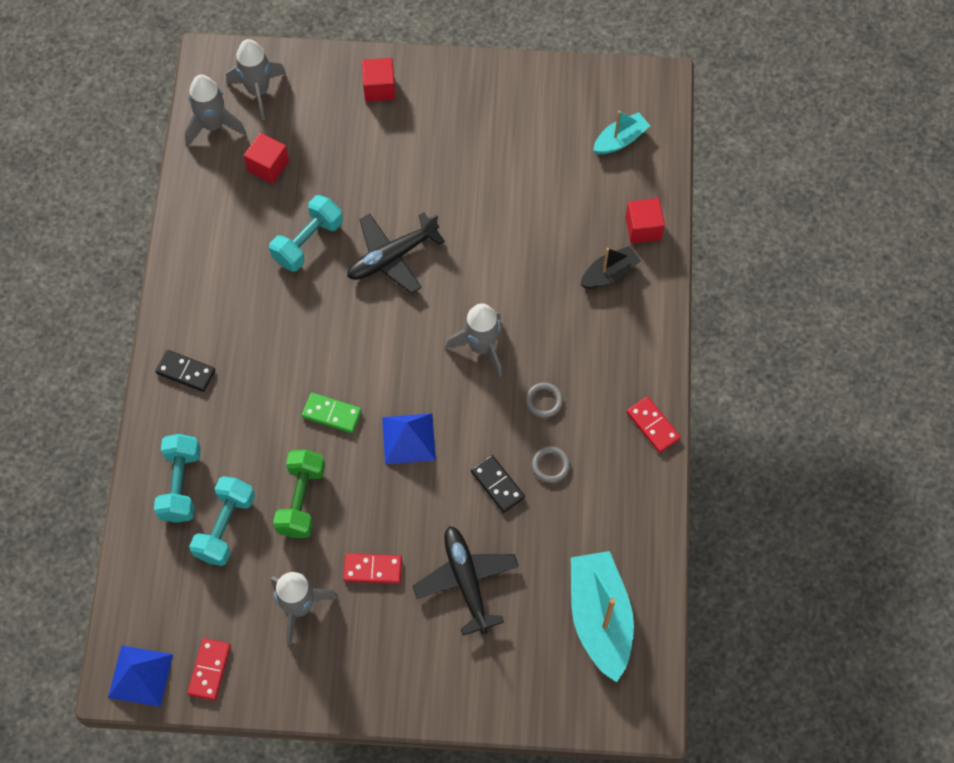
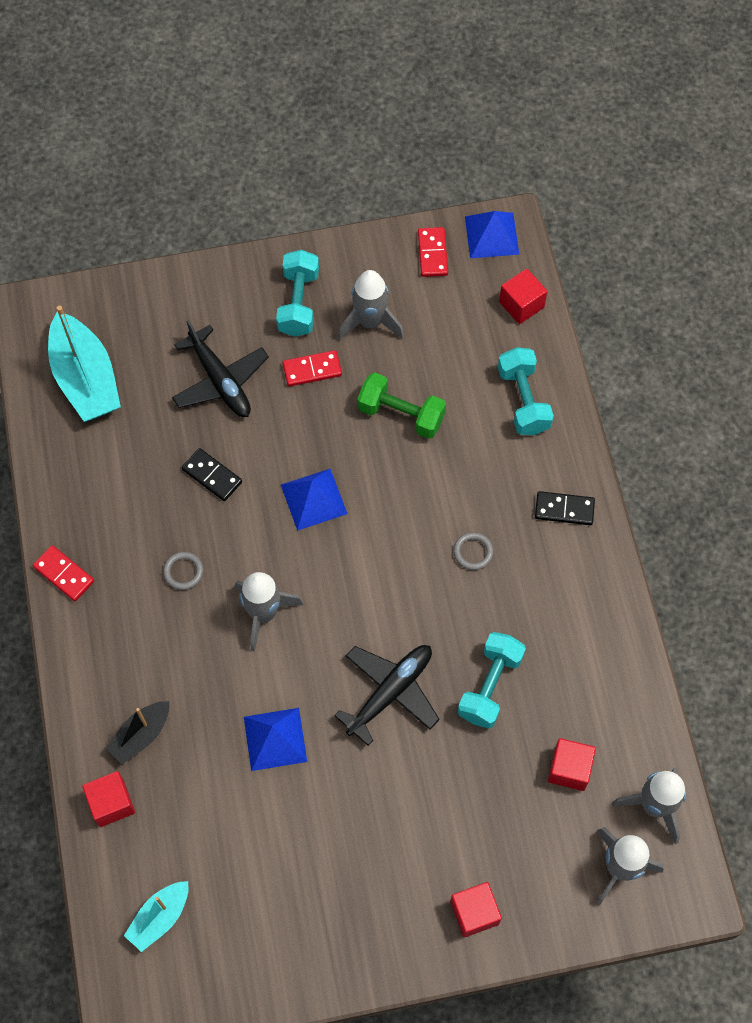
camera: 165 degrees right, 0 degrees up
turquoise dumbbell [189,476,255,566] -> turquoise dumbbell moved to [276,250,319,337]
green dumbbell [273,450,325,538] -> green dumbbell turned 60 degrees counterclockwise [357,372,446,439]
green domino [302,393,362,433] -> none
grey ring [532,446,570,483] -> grey ring moved to [453,532,494,570]
none -> blue pyramid [244,708,307,771]
none -> red cube [499,269,548,324]

